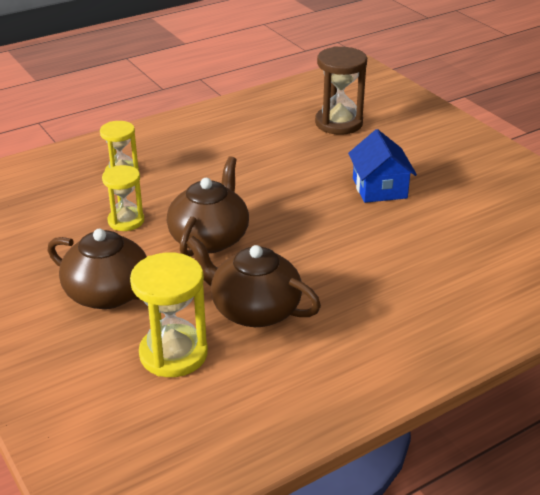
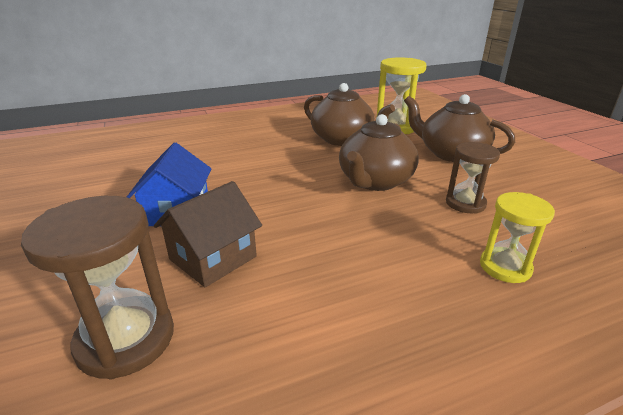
camera: 170 degrees left, 5 degrees down
yellow hourglass [102,165,144,231] -> brown hourglass [446,142,500,214]
none -> brown house [154,181,262,287]

